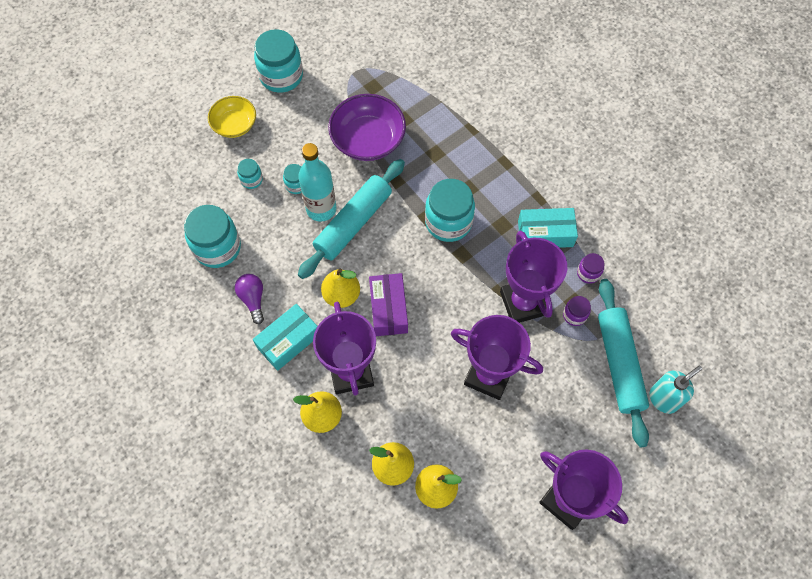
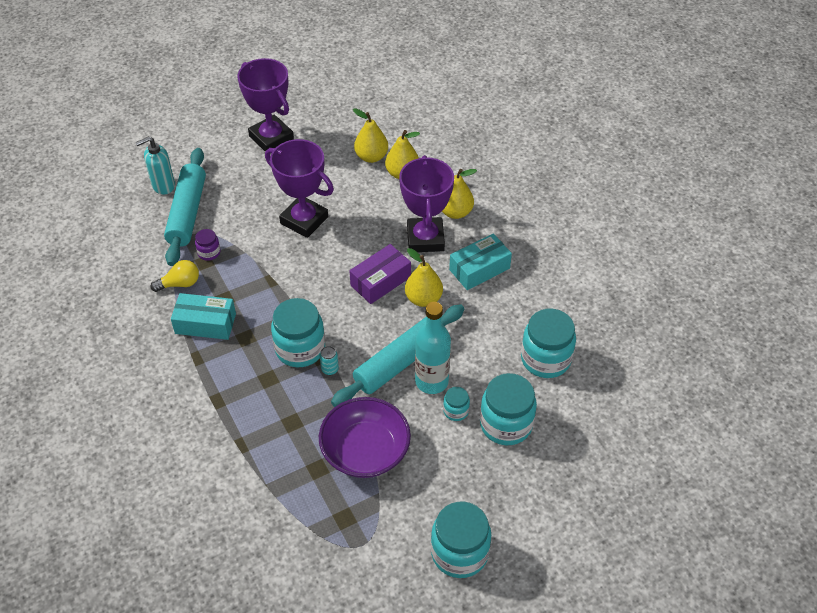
camera: 170 degrees left, 15 degrees down
yellow bowl [208,96,256,138] -> none
purple light bulb [235,274,264,324] -> none
turquoise jar [237,159,263,189] -> turquoise jar [480,373,537,445], size x2.05
purple box [369,273,408,336] -> purple box turned 45 degrees clockwise [350,244,411,304]
purple trophy [500,230,567,323] -> none
purple jar [577,253,604,284] -> yellow light bulb [151,260,199,292]
none -> turquoise can [320,346,339,375]

